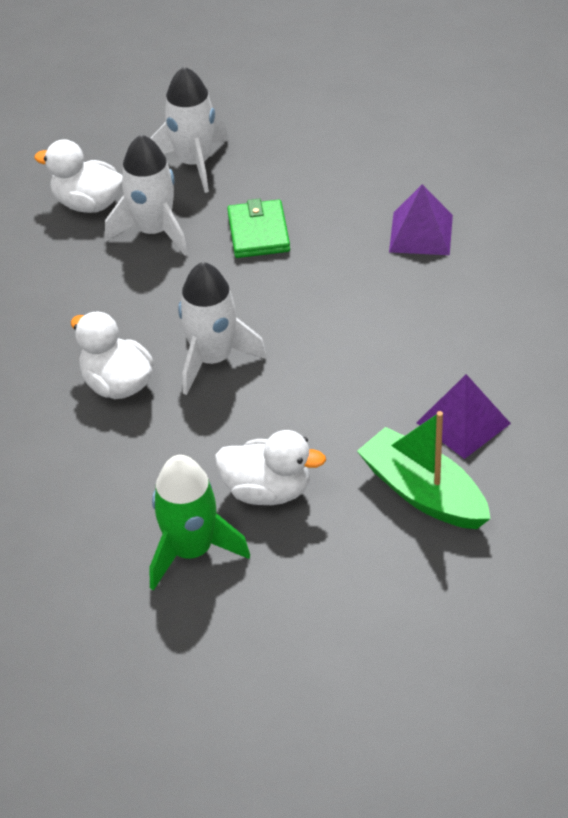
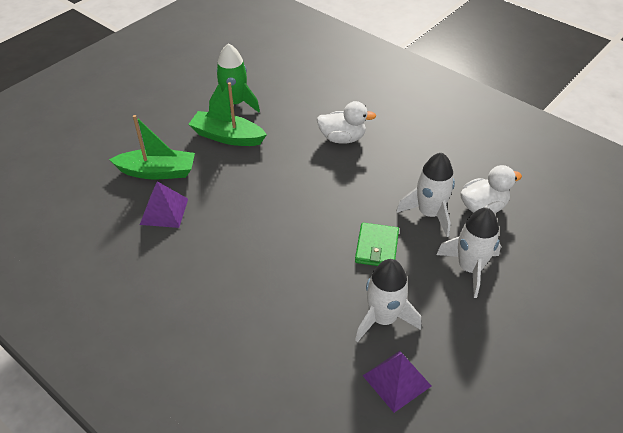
camera: 135 degrees right, 0 degrees up
white rocket [178,262,267,395] -> white rocket moved to [355,259,421,342]
white duck [215,430,326,505] -> green boat [188,82,267,146]
green wallet [227,199,290,258] -> green wallet turned 60 degrees clockwise [355,223,399,266]
purple pyramid [389,184,453,255] -> purple pyramid moved to [362,351,431,413]

